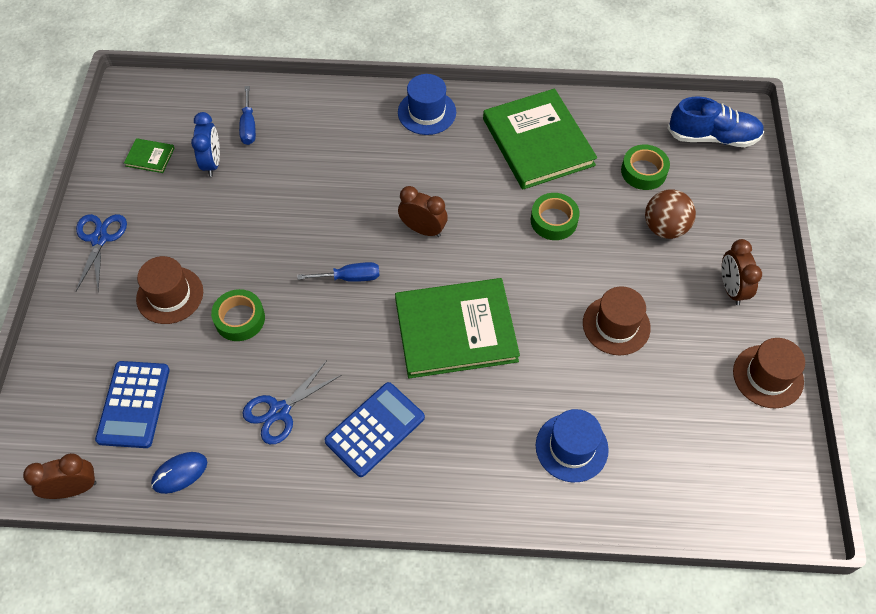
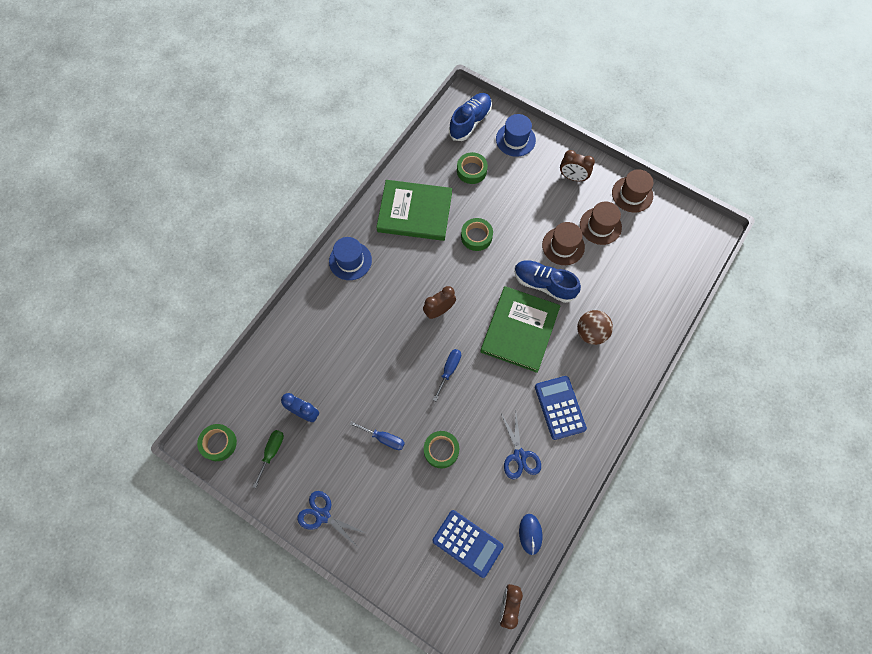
camera: 60 degrees left, 10 degrees up
green book [124,138,175,173] -> green screwdriver [252,430,284,488]
brown hat [136,256,203,324] -> brown hat moved to [580,202,622,245]
blue screwdriver [239,86,256,145] -> blue screwdriver moved to [350,421,405,450]
blue hat [536,409,609,482] -> blue hat moved to [496,114,536,157]
brown ball [645,190,696,239] -> brown ball moved to [577,310,613,345]
none -> green tape [197,424,237,461]
none -> blue shoe [514,260,581,303]

